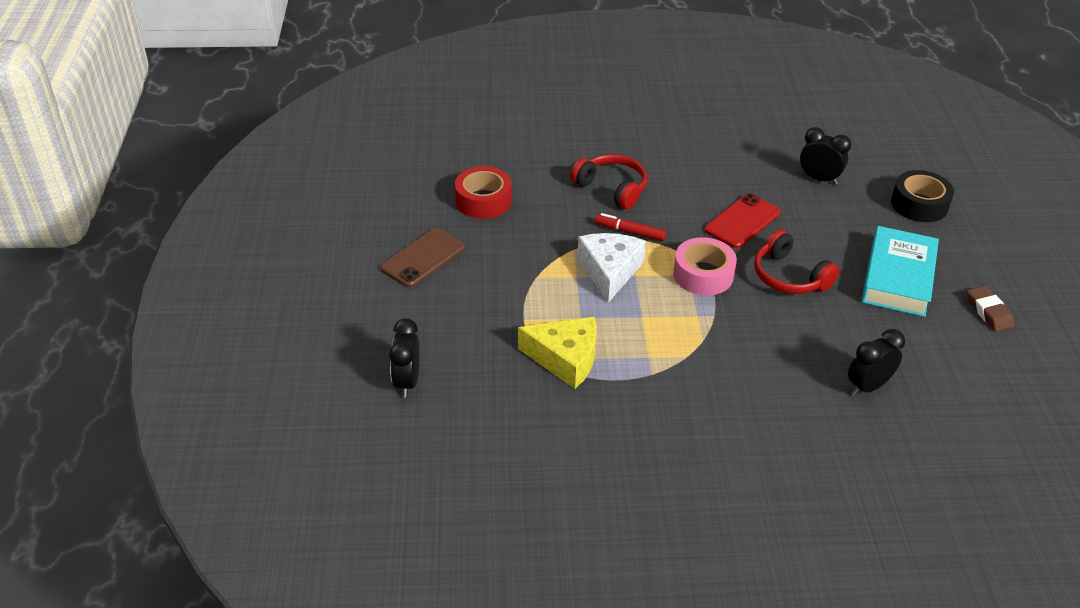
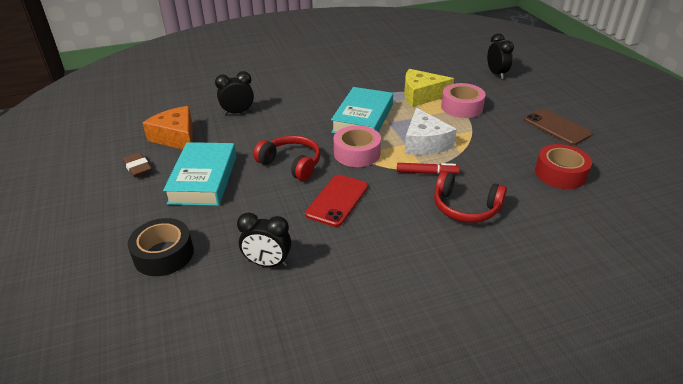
camera: 165 degrees right, 5 degrees down
brown phone [380,228,465,288] -> brown phone turned 60 degrees counterclockwise [524,109,592,145]
black clock [848,329,905,396] -> black clock turned 150 degrees counterclockwise [215,71,254,116]
none -> orange cheese [142,106,193,149]
none -> turquoise book [331,87,393,133]
none -> pink tape [441,83,486,118]

